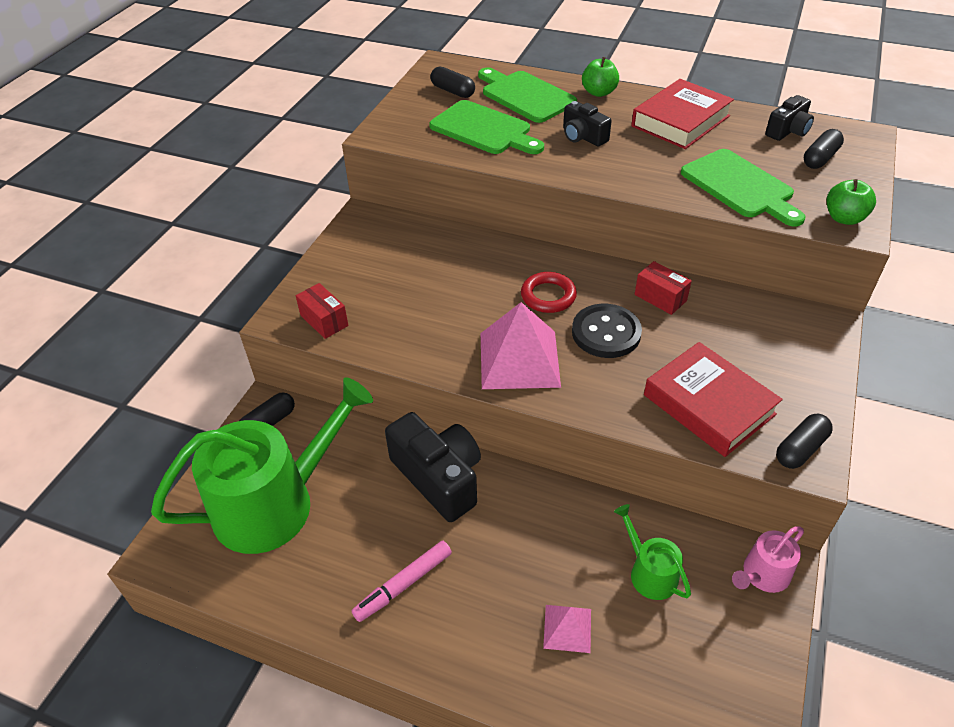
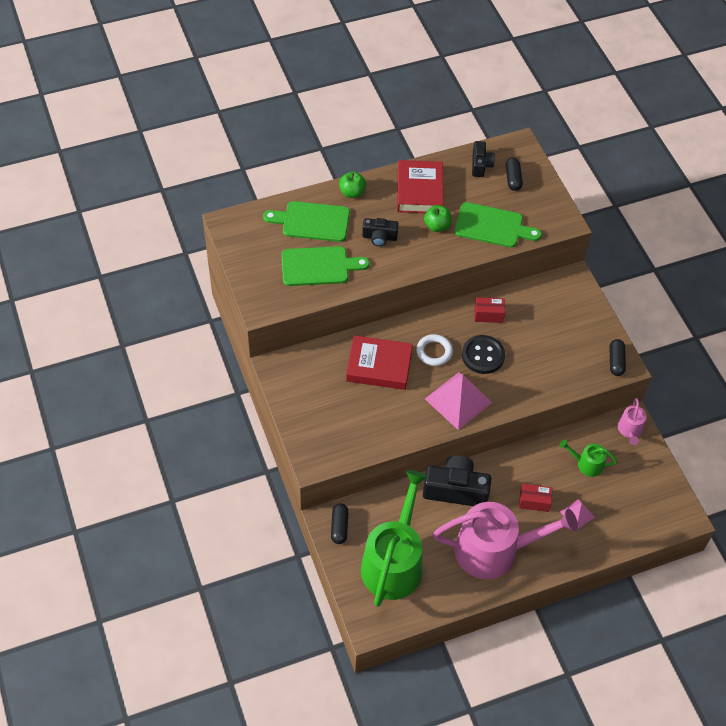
camera: 45 degrees left, 10 degrees up
red box [296,283,348,339] -> red box moved to [519,484,552,512]
pink marker [352,541,452,622] -> pink watering can [433,502,578,580]
black capsule [431,66,475,98] -> none
red ring [521,272,577,313] -> white ring [416,334,453,366]
red book [644,342,783,457] -> red book moved to [346,335,413,390]
green apple [827,179,876,225] -> green apple moved to [424,205,452,232]

